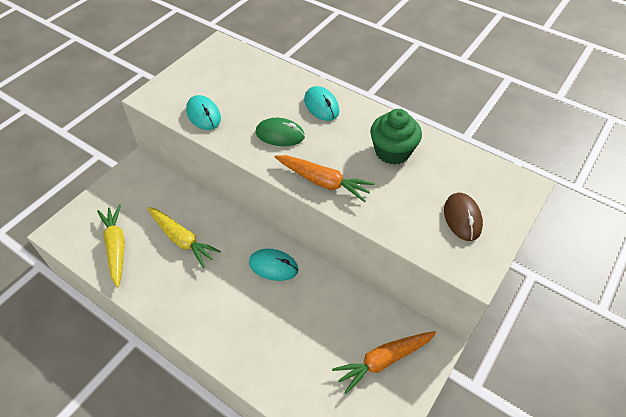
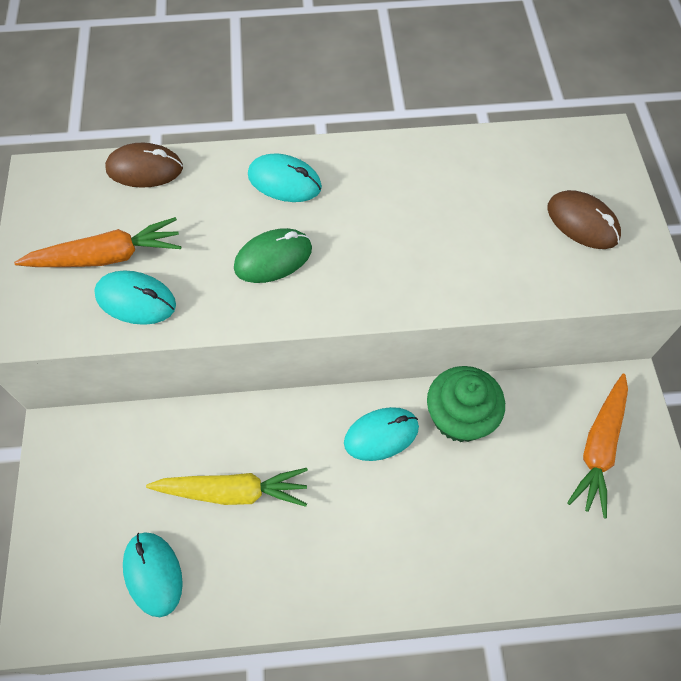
camera: 40 degrees left, 10 degrees up
yellow carrot [97,205,125,288] -> turquoise mouse [123,532,183,617]
orange carrot [275,155,375,202] -> orange carrot moved to [14,217,181,267]
green cupcake [370,109,422,165] -> green cupcake moved to [427,366,505,442]
none -> brown mouse [105,143,183,188]

